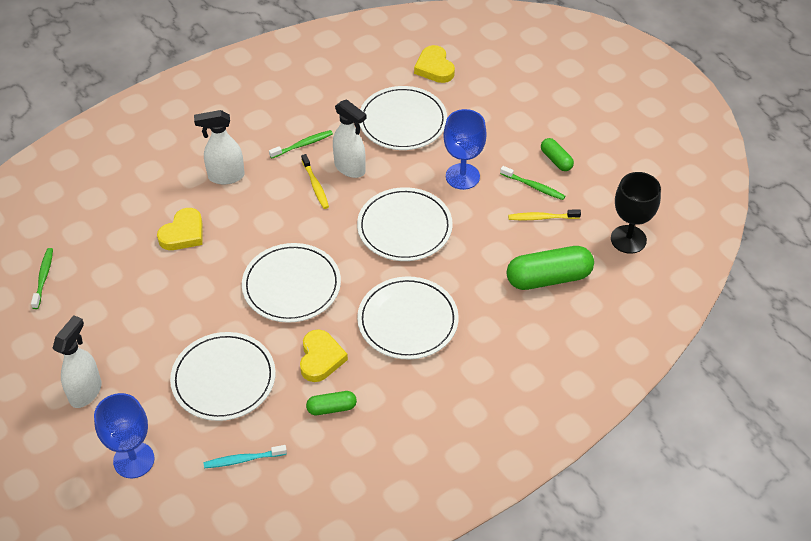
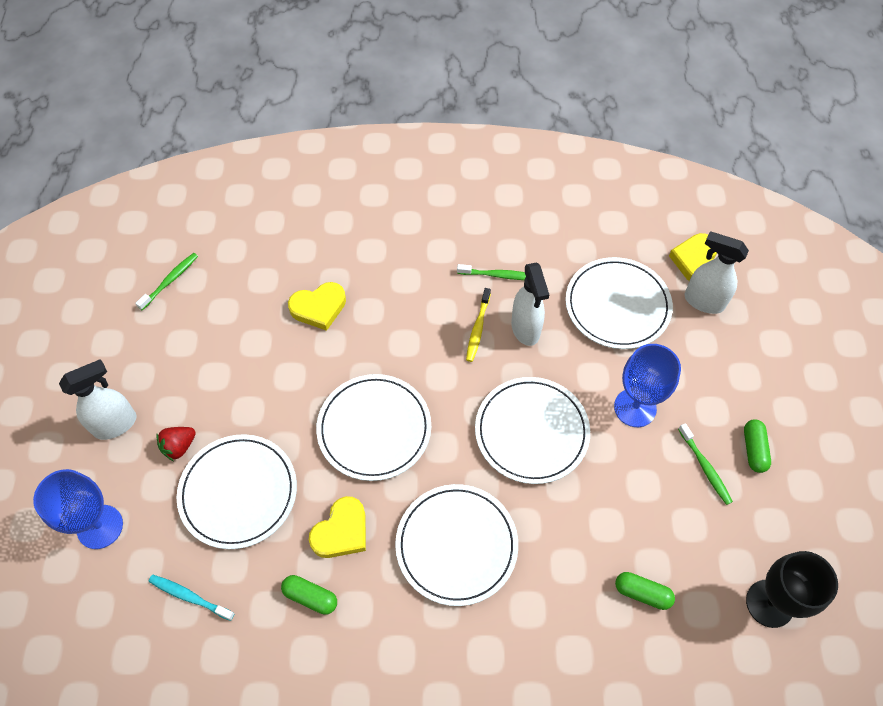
camera: 35 degrees right, 10 degrees up
white spray bottle [194,110,245,184] -> white spray bottle moved to [684,231,749,314]
green capsule [507,246,594,290] -> green capsule [615,572,675,610], size x0.53
yellow toothbrush [508,209,581,220] -> none
none -> red strawberry [156,427,196,461]

